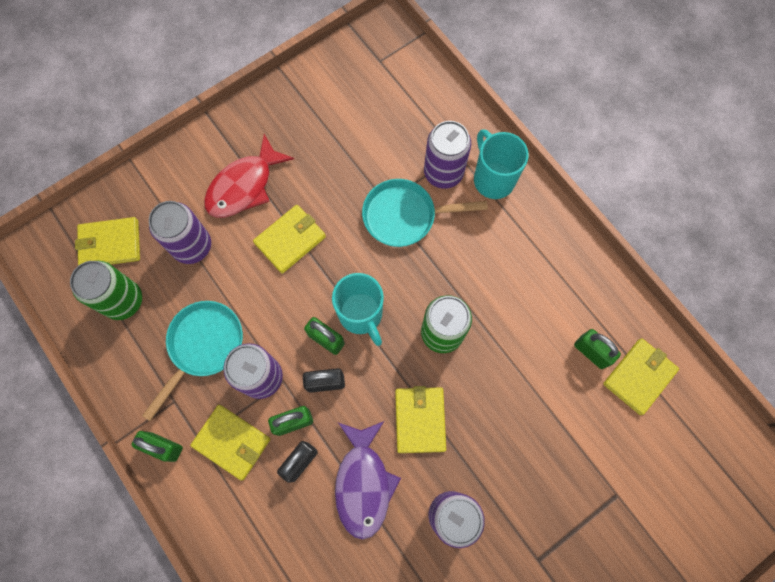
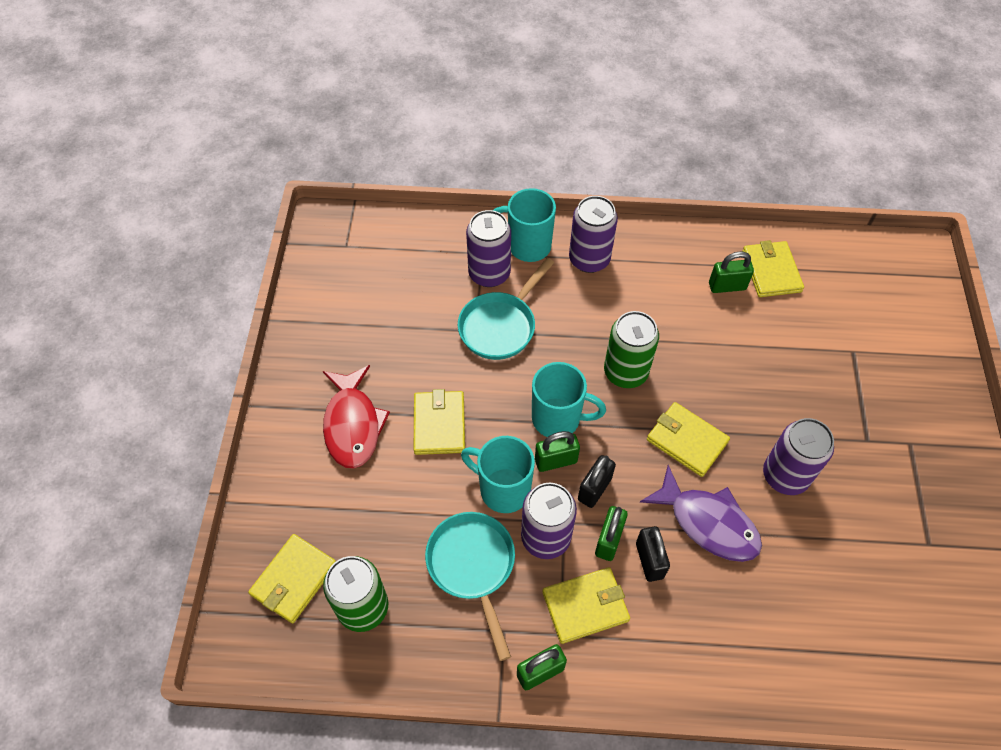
camera: 50 degrees left, 15 degrees down
purple can [149,201,211,264] -> purple can moved to [569,196,618,273]
none -> turquoise mug [461,436,535,513]

